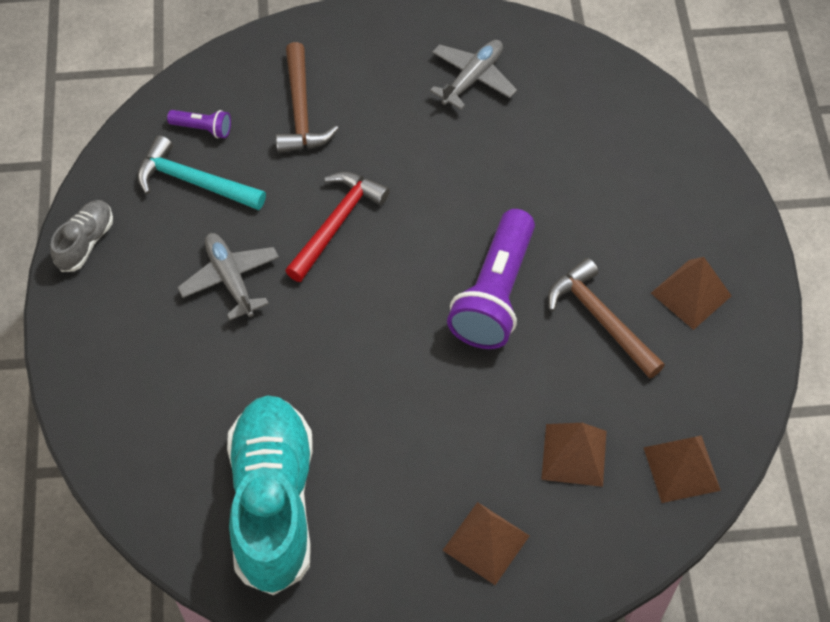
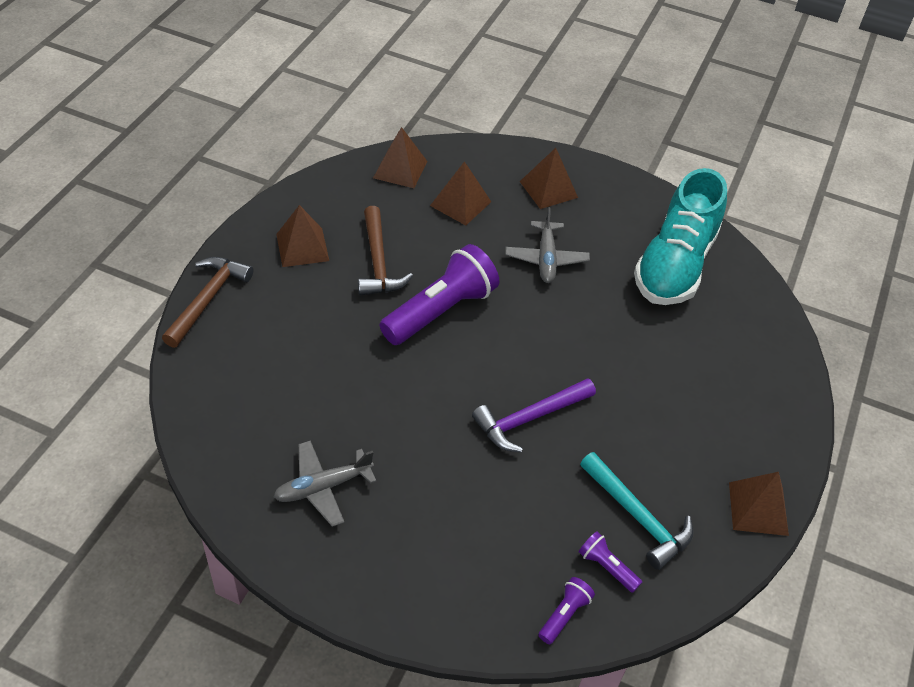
camera: 155 degrees left, 10 degrees down
grey shoe [50,200,113,272] -> brown pyramid [729,472,789,536]
grey plane [178,233,279,320] -> grey plane moved to [505,207,590,283]
brown hammer [276,42,339,153] -> brown hammer moved to [162,257,254,348]
red hammer [285,172,390,282] -> purple hammer [472,378,596,453]
none -> purple flashlight [538,577,595,644]

